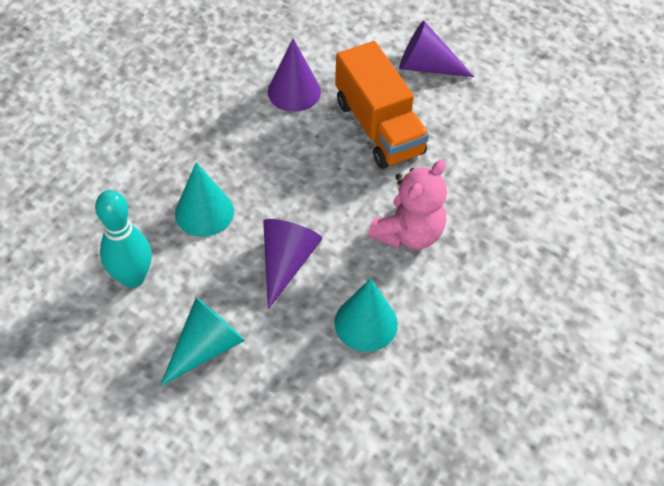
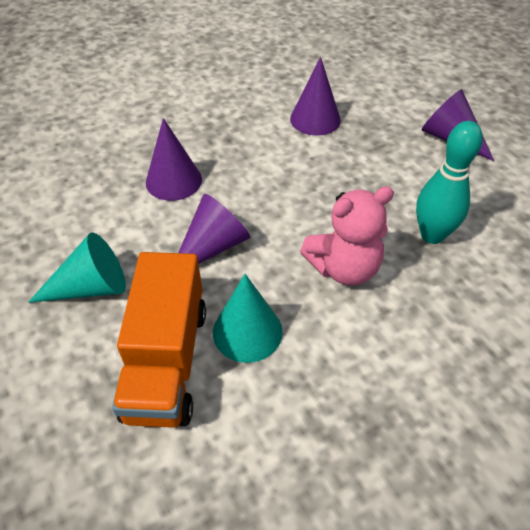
camera: 30 degrees right, 5 degrees down
turquoise bowling pin [95,190,152,288] -> turquoise bowling pin moved to [416,121,483,244]
turquoise cone [175,162,234,237] -> purple cone [146,118,202,201]
orange truck [335,41,429,169] -> orange truck moved to [112,252,206,428]

